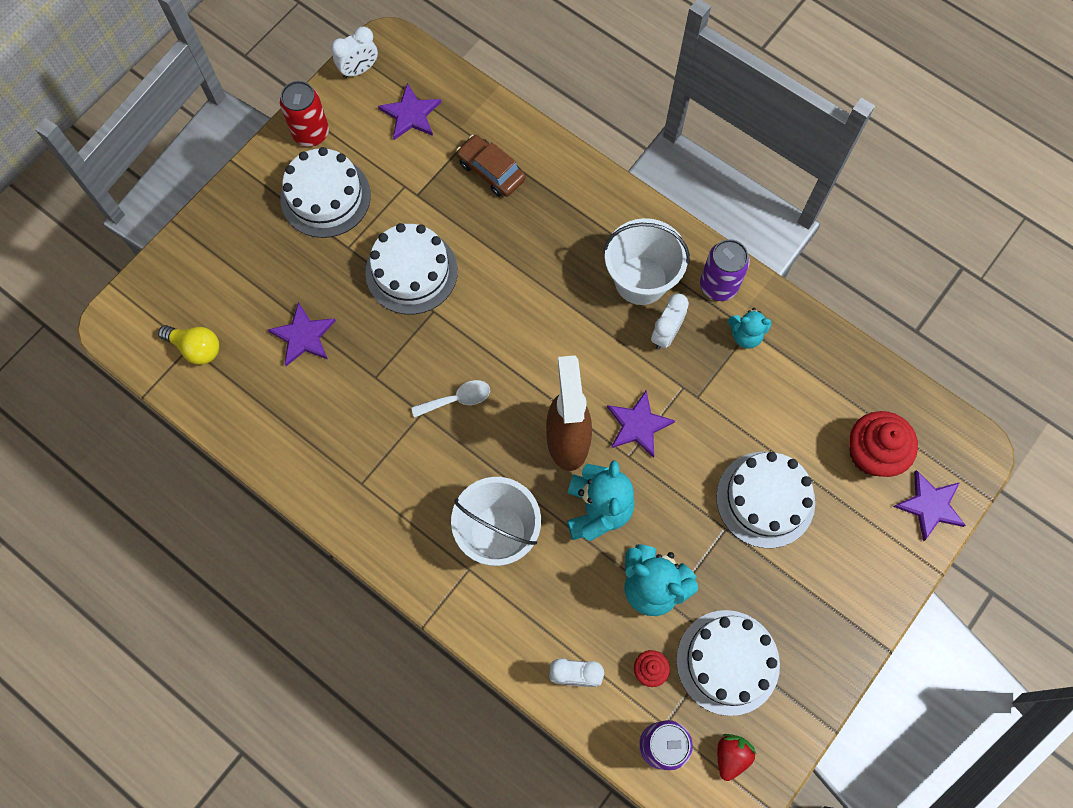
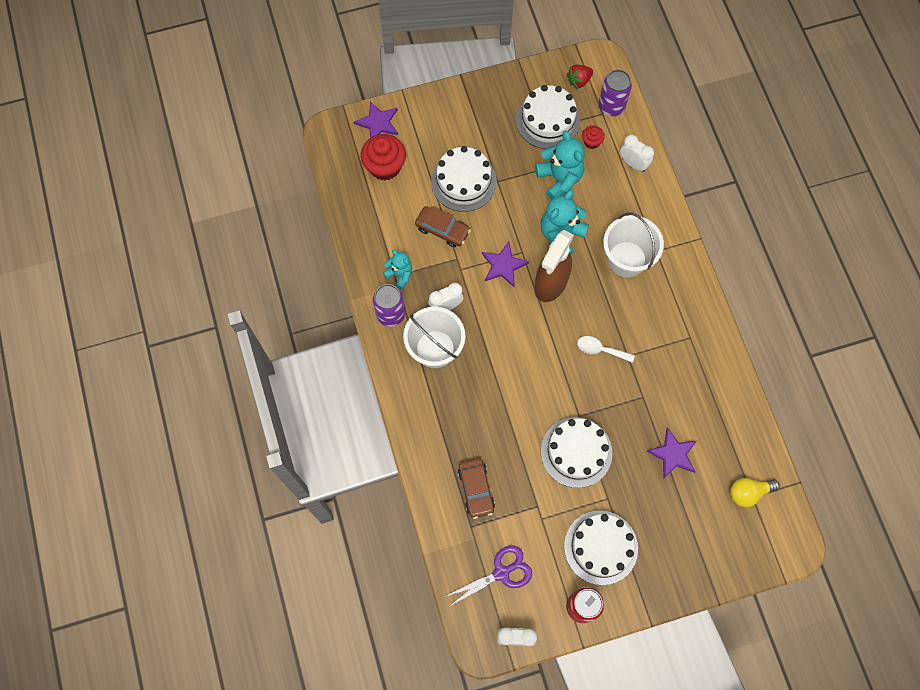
camera: 145 degrees left, 0 degrees up
yellow light bulb [158,325,219,365] -> yellow light bulb turned 75 degrees counterclockwise [730,478,780,507]
purple star [378,83,441,140] -> purple scissors [445,545,532,606]
none -> brown car [415,206,471,247]

